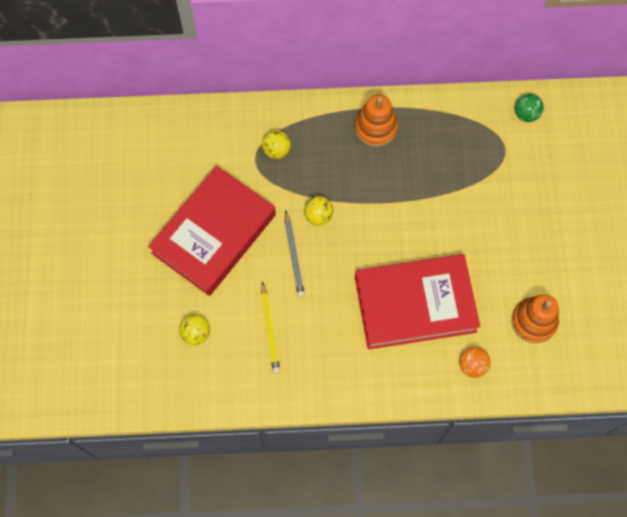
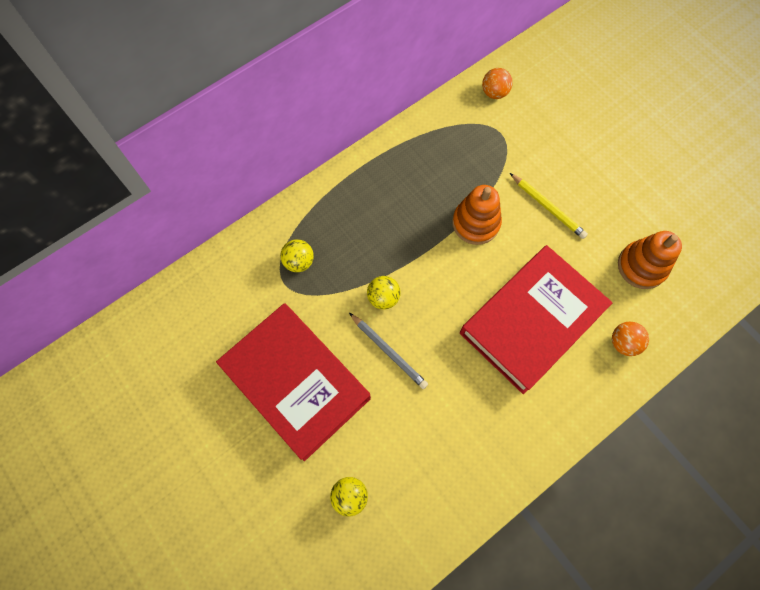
camera: 35 degrees left, 0 degrees up
red book [148,166,276,296] -> red book turned 45 degrees counterclockwise [216,303,371,461]
yellow pencil [261,282,280,374] -> yellow pencil moved to [510,173,588,239]
orange stacking toy [355,94,398,147] -> orange stacking toy moved to [452,185,502,245]
green ball [515,93,544,122] -> orange ball [482,68,513,99]

